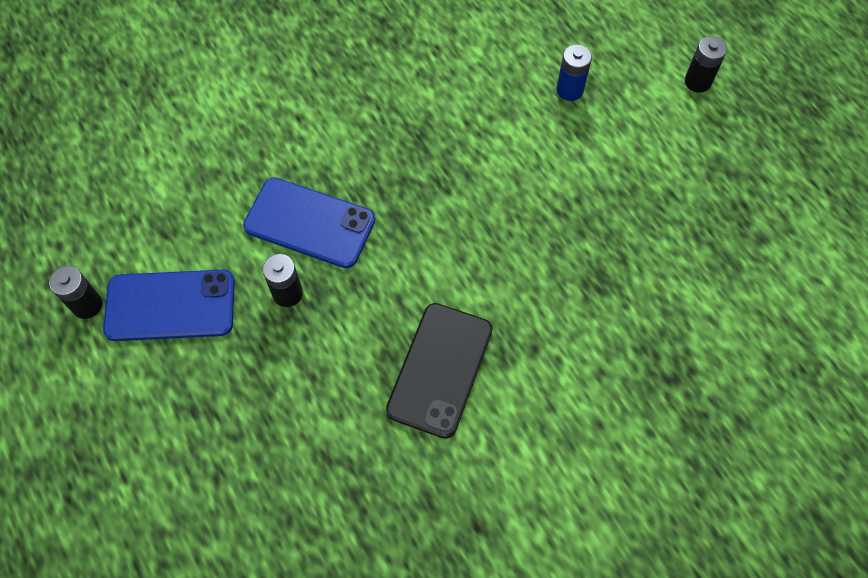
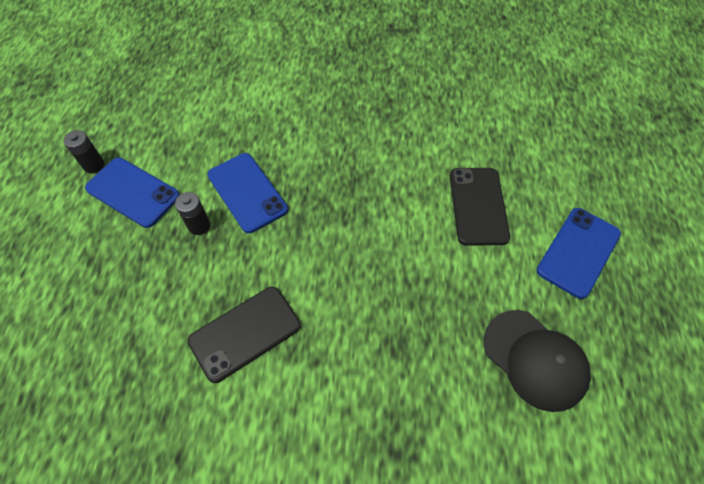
camera: 35 degrees right, 5 degrees down
blue battery [556,44,592,101] -> black phone [450,168,510,246]
black battery [685,36,727,93] -> blue phone [537,208,621,299]
none -> black cap [484,310,591,412]

